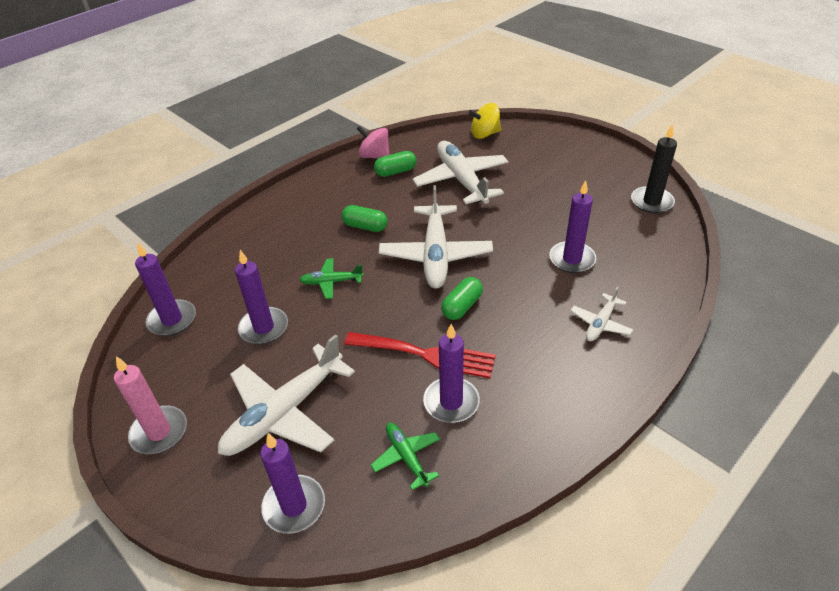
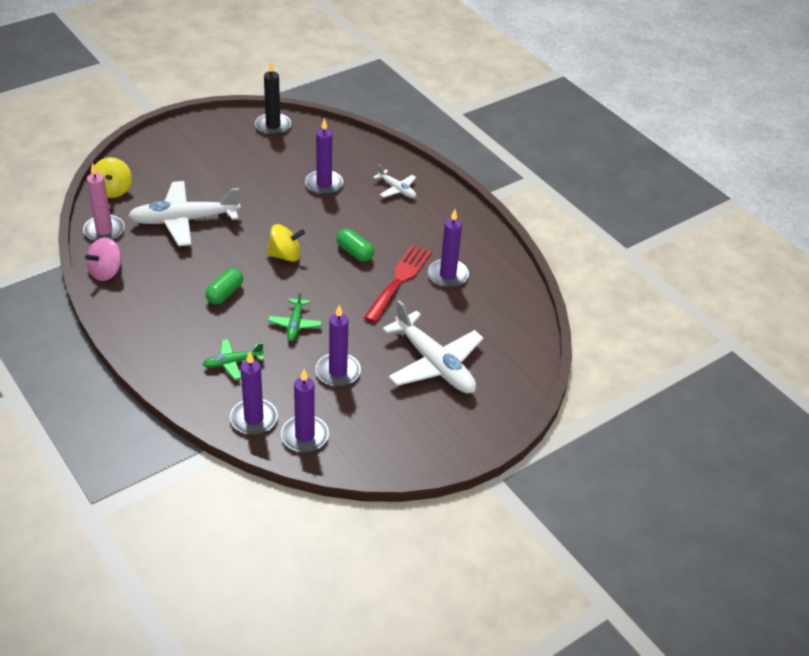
camera: 85 degrees left, 0 degrees up
pink candle [114,356,187,454] -> pink candle moved to [83,162,125,241]
purple candle [260,433,325,534] -> purple candle moved to [230,351,278,435]
green plane [371,423,440,490] -> green plane moved to [202,339,264,380]
green capsule [374,151,416,177] -> none
white plane [379,185,493,289] -> yellow spinning top [266,224,305,262]

